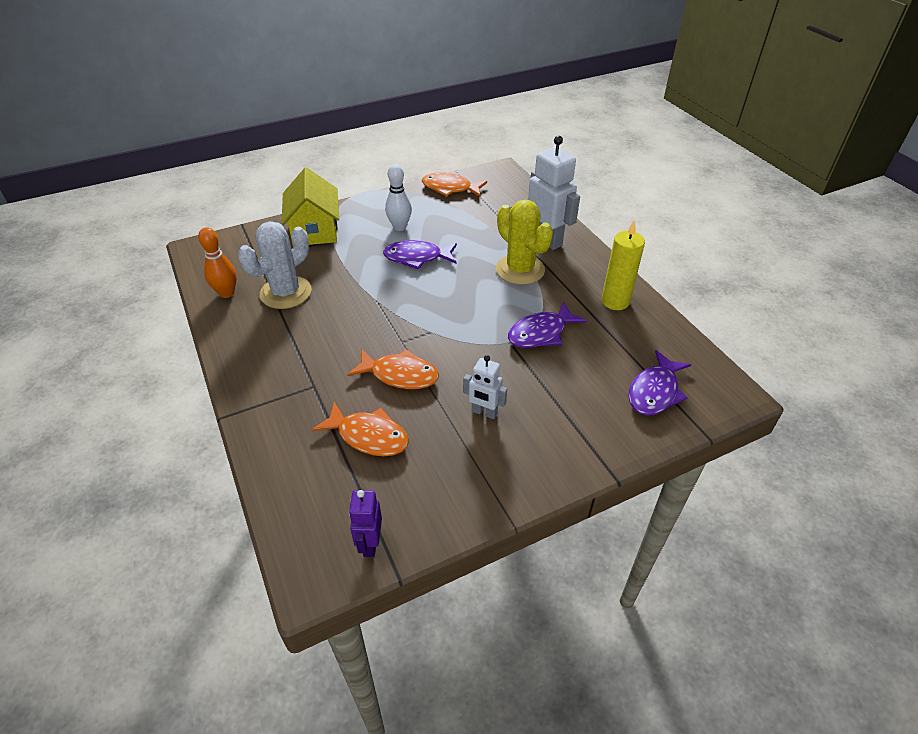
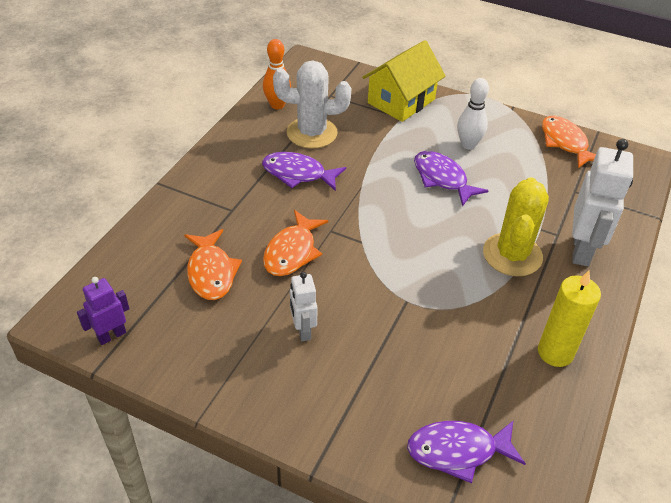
camera: 50 degrees right, 0 degrees up
orange fish [347,349,439,389] -> orange fish turned 45 degrees clockwise [263,210,329,276]
purple fish [508,302,587,348] -> purple fish moved to [262,152,346,191]

